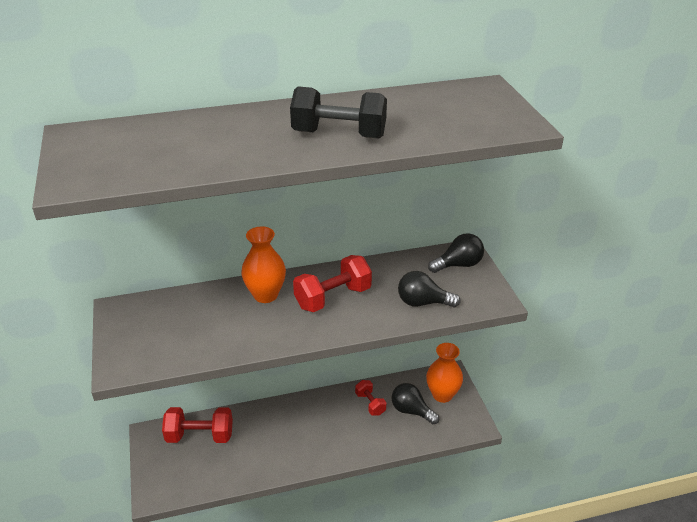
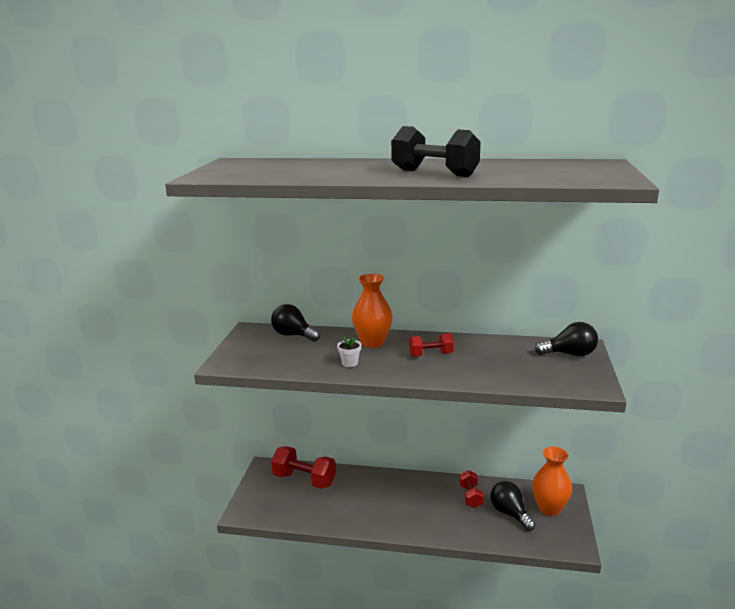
camera: 25 degrees right, 15 degrees down
red dumbbell [293,255,372,312] -> red dumbbell [409,333,454,357], size x0.59
black light bulb [398,271,461,307] -> black light bulb moved to [271,304,320,342]
none -> white flower pot [337,337,361,367]

